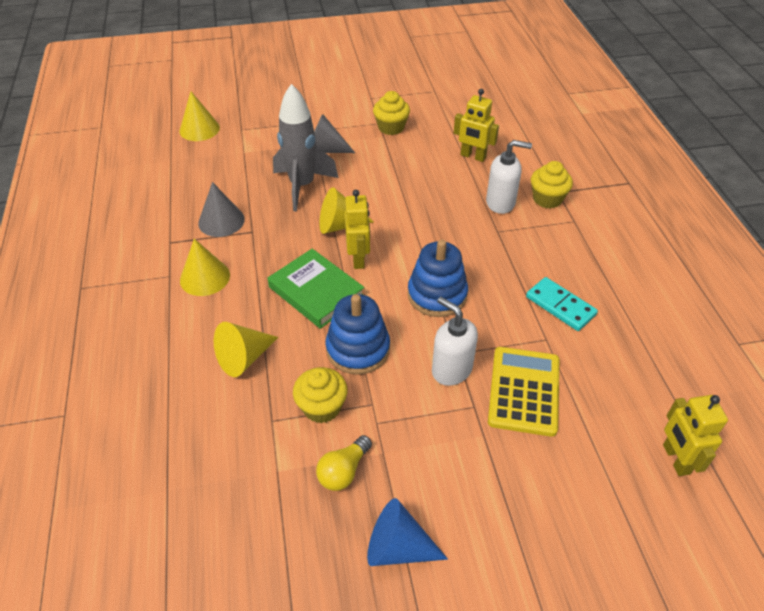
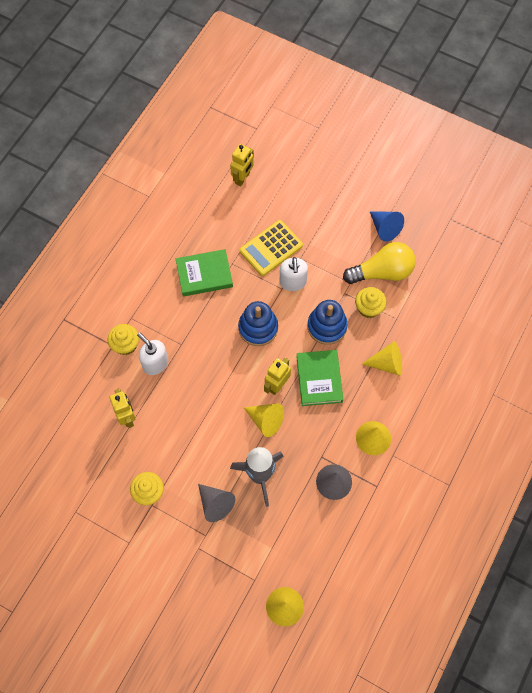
camera: 140 degrees left, 20 degrees up
yellow light bulb [316,435,372,491] -> yellow light bulb [343,242,416,284], size x1.89
turquoise domino [526,277,598,331] -> green book [176,249,233,297]

